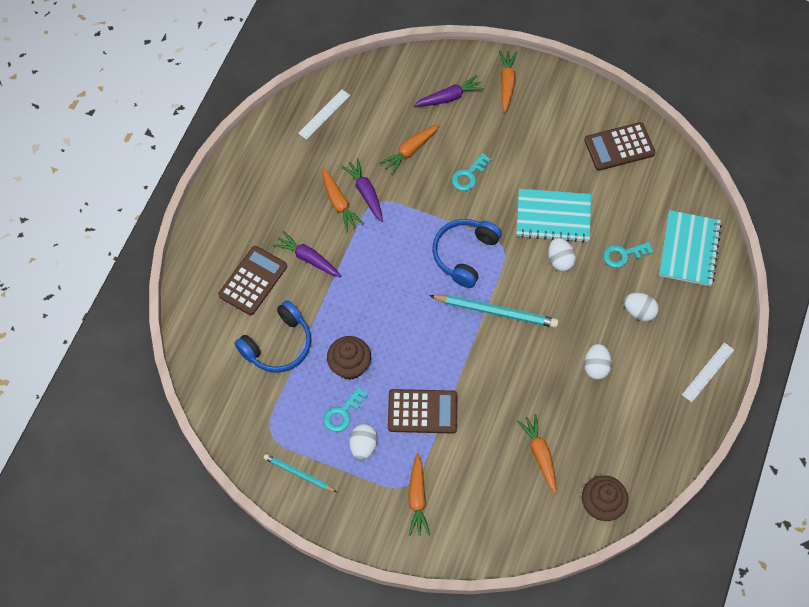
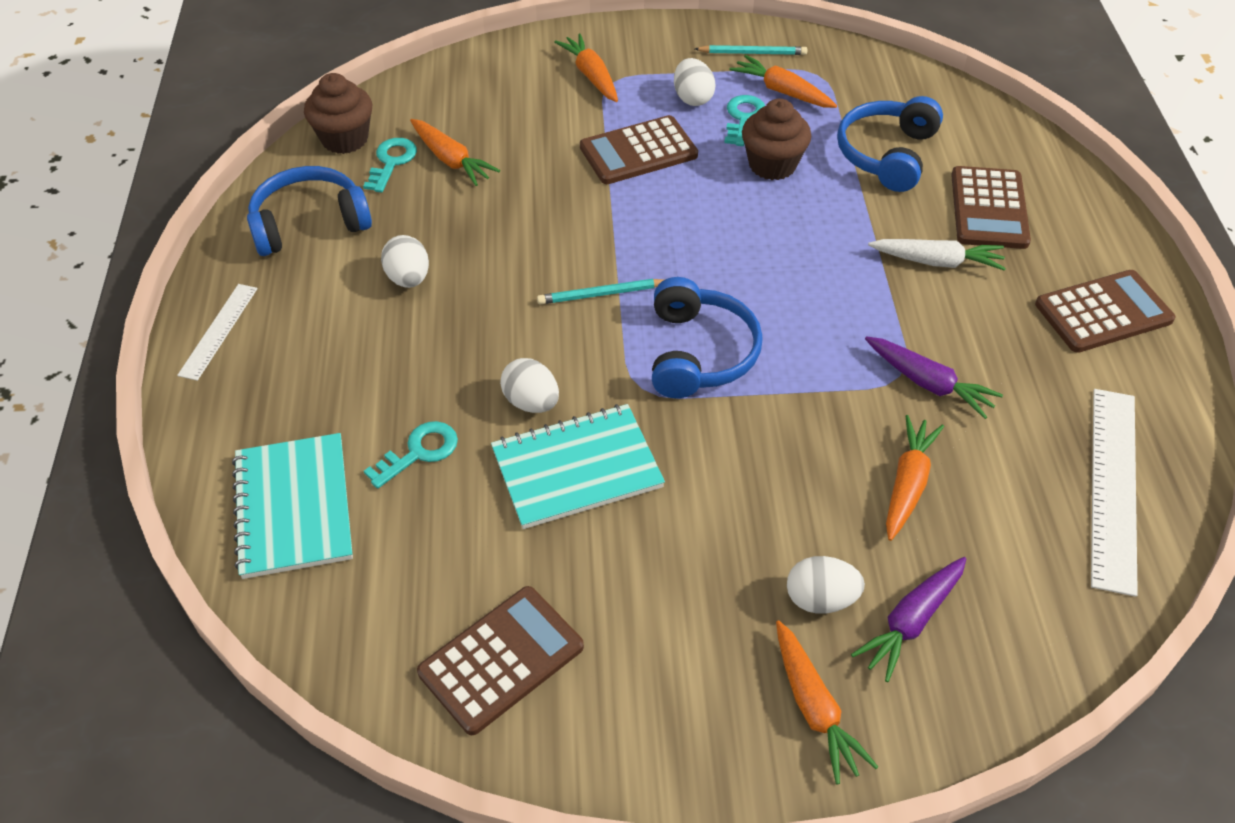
camera: 155 degrees right, 15 degrees down
purple carrot [273,231,341,277] -> white carrot [868,239,1006,271]
white ruler [298,90,350,140] -> white ruler [1091,389,1138,597], size x1.74
orange carrot [322,168,364,232] -> orange carrot moved to [729,55,837,108]
turquoise pencil [429,295,559,328] -> turquoise pencil [537,279,664,304], size x0.59
turquoise key [452,153,492,191] -> turquoise key moved to [363,138,417,193]
white egg [624,293,659,321] -> white egg moved to [787,556,865,614]
none -> blue headphones [247,166,372,256]
none -> brown calculator [1035,270,1175,353]

